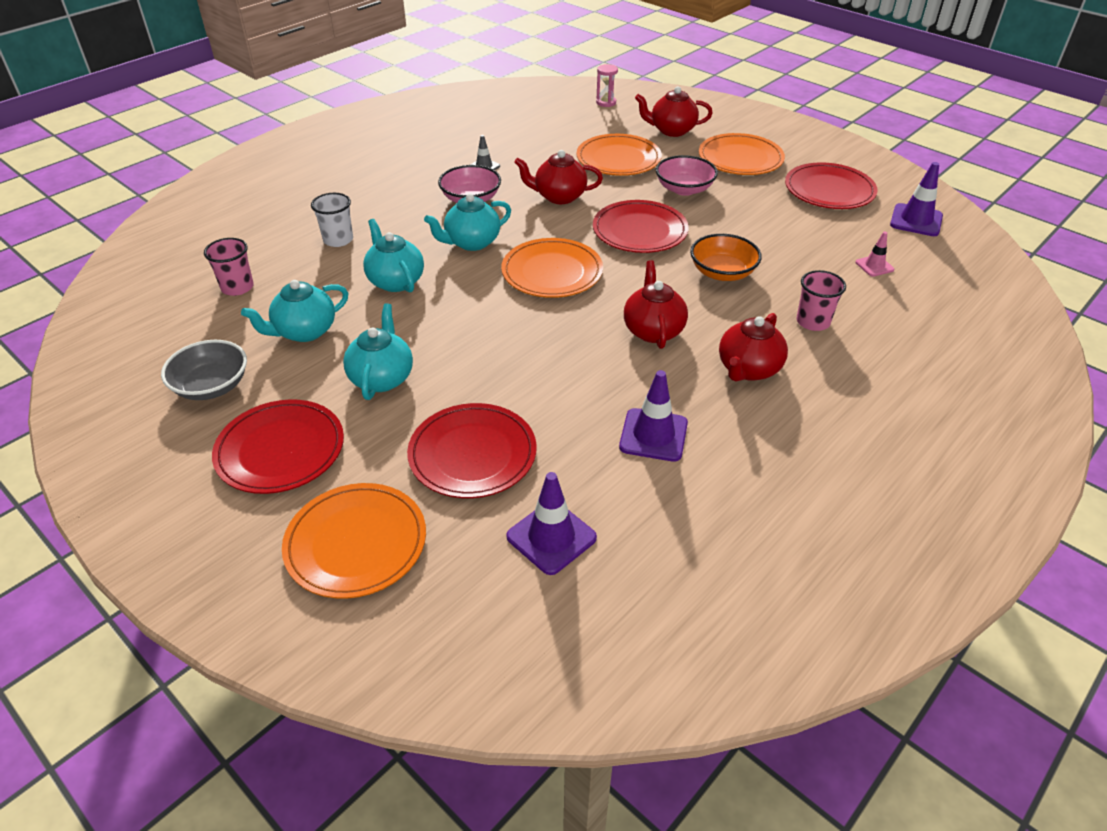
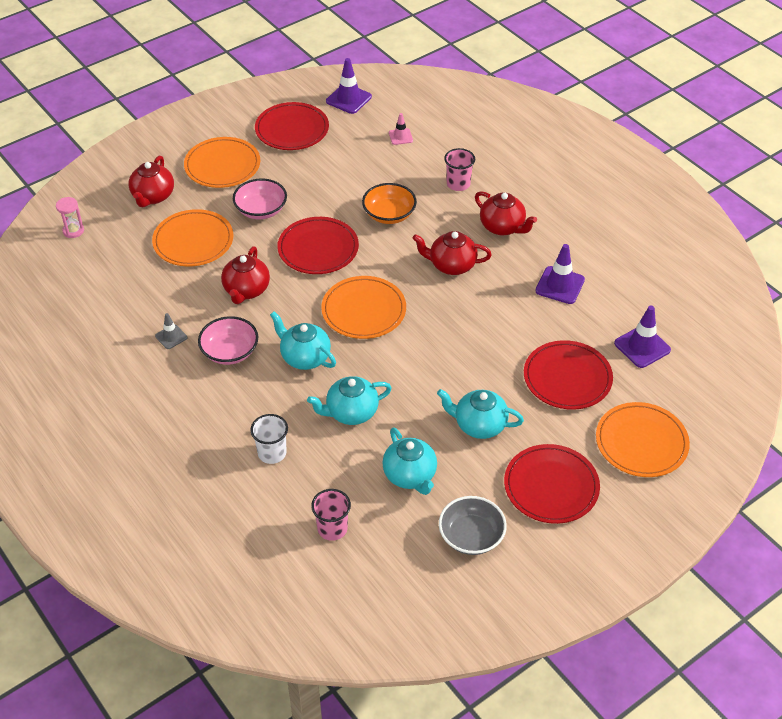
camera: 80 degrees left, 5 degrees up
turquoise teapot [424,193,511,251] -> turquoise teapot turned 150 degrees clockwise [270,311,336,370]

